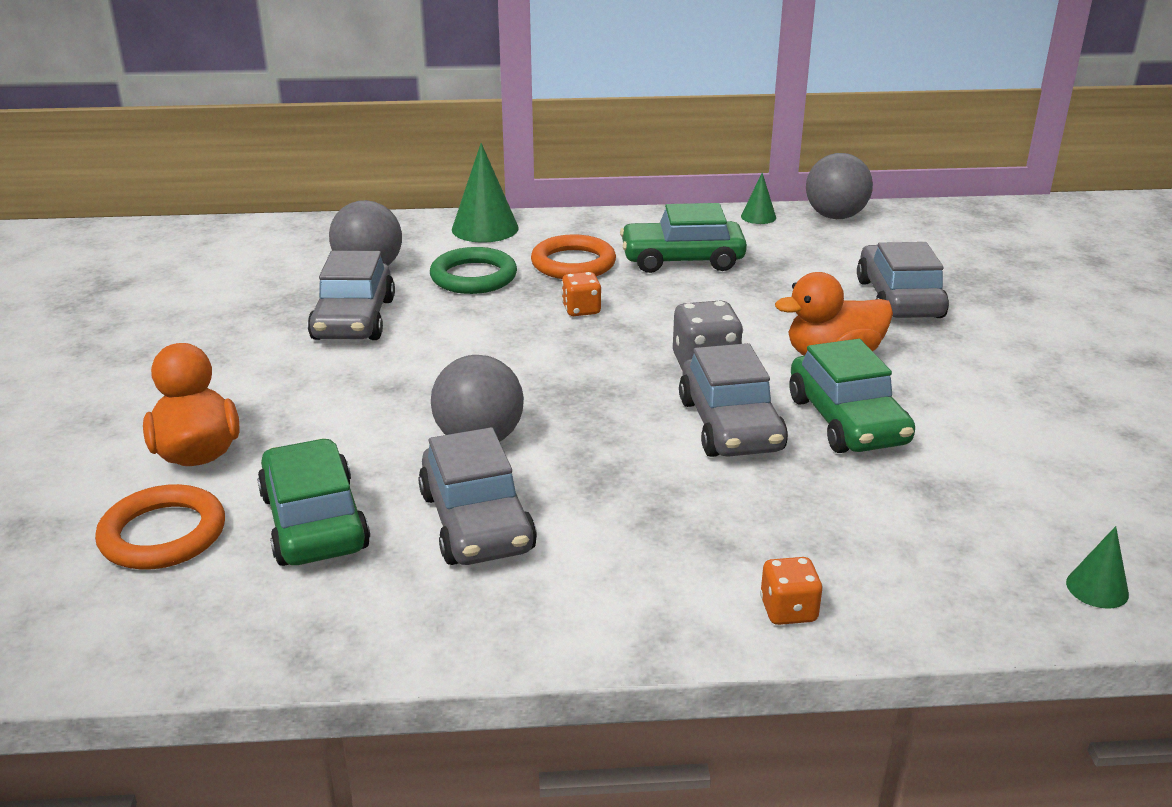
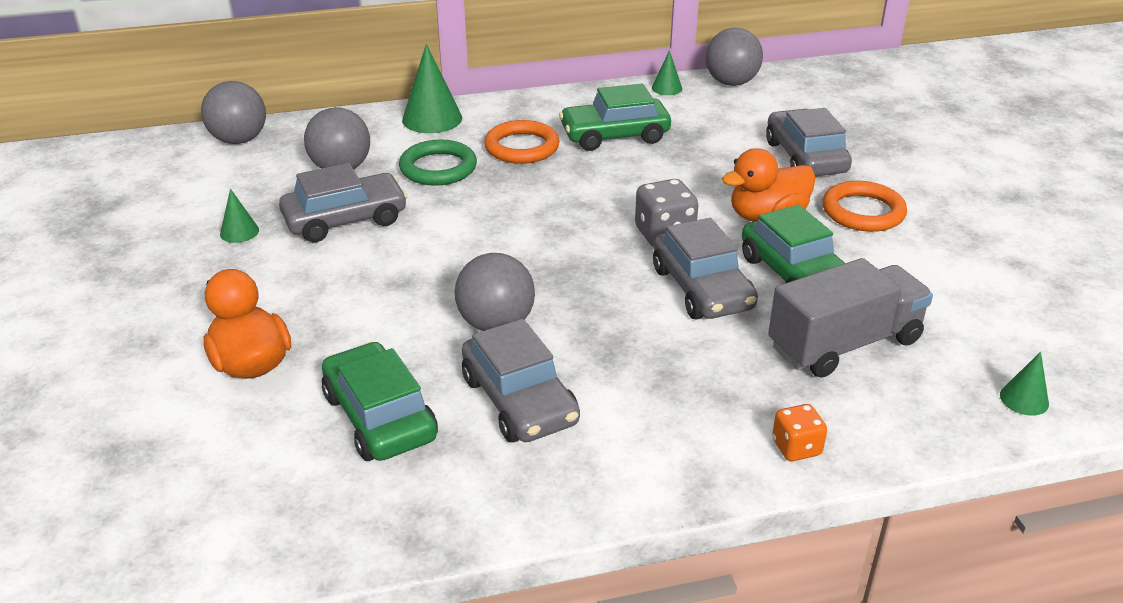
camera: 10 degrees left, 5 degrees up
orange ring [95,484,225,570] -> orange ring moved to [823,181,907,232]
grey car [307,251,395,340] -> grey car turned 105 degrees counterclockwise [279,163,408,242]
orange dice [562,272,601,316] -> none
none -> grey ball [201,81,266,144]
none -> green cone [220,188,259,243]
none -> grey truck [768,258,933,378]

